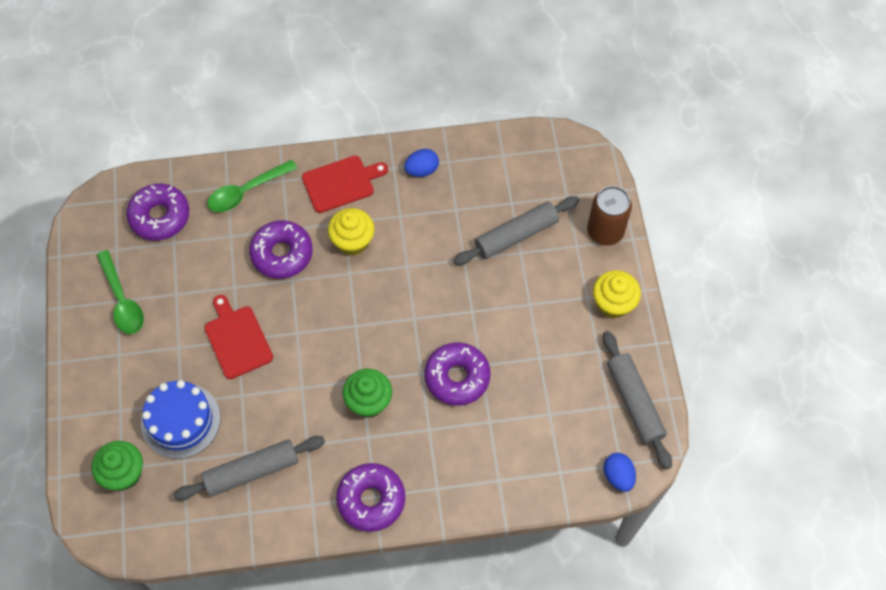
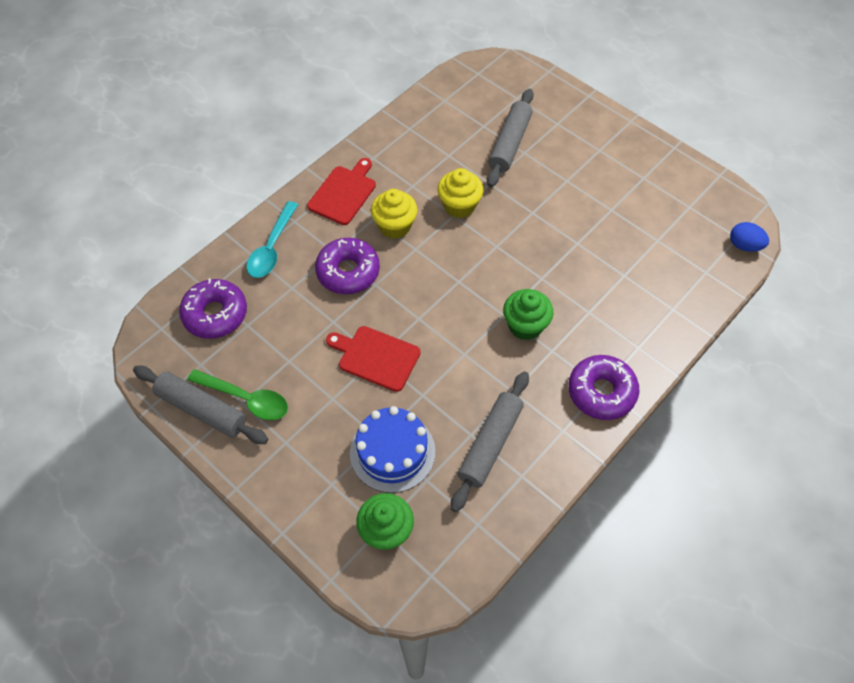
camera: 40 degrees left, 5 degrees down
green spoon [207,160,297,212] -> turquoise spoon [247,201,298,278]
blue egg [404,149,439,177] -> none
purple donut [425,342,491,406] -> none
brown can [587,186,632,246] -> none
yellow cupcake [593,270,641,318] -> yellow cupcake moved to [438,168,483,218]
grey rolling pin [603,331,672,469] -> grey rolling pin moved to [133,366,268,444]

